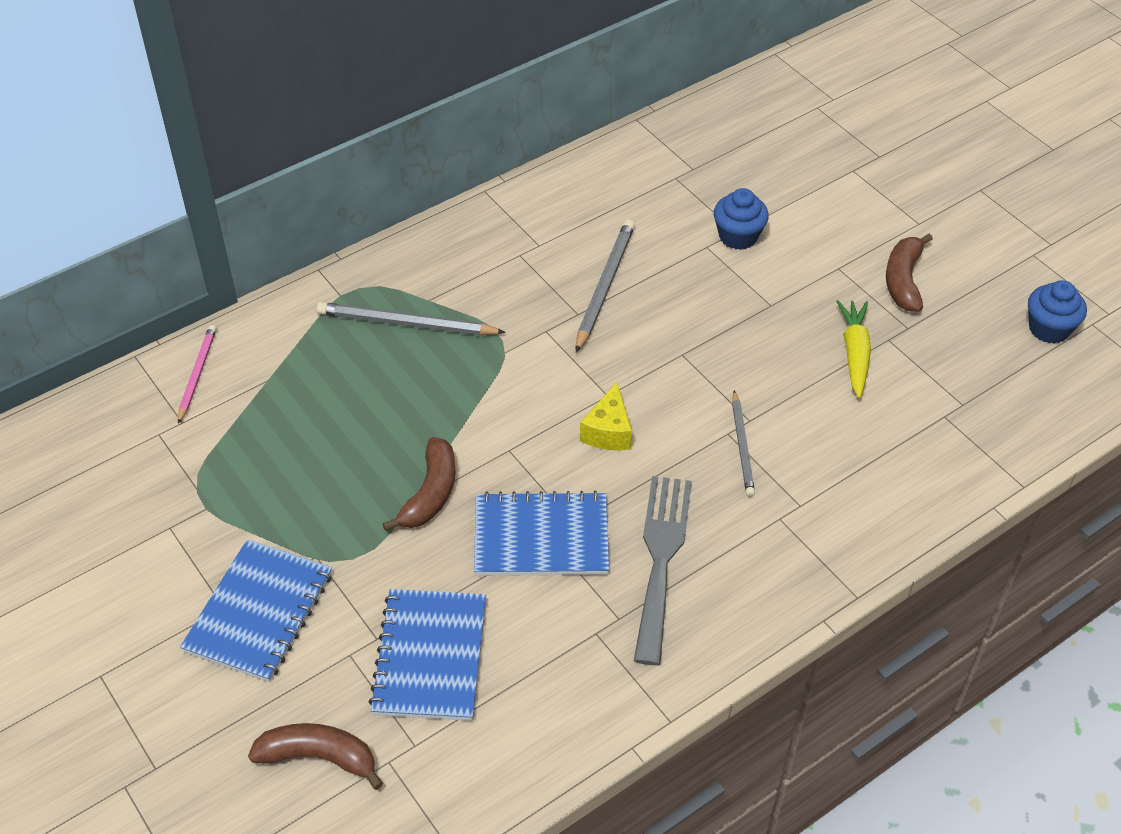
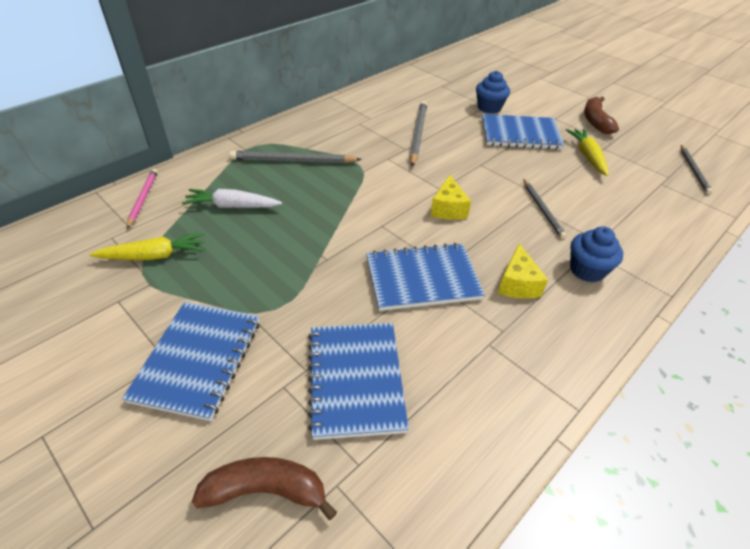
camera: 10 degrees left, 5 degrees down
brown banana [382,437,455,531] -> none
grey fork [634,476,692,665] -> yellow cheese [498,244,548,299]
blue cupcake [1028,280,1087,344] -> blue cupcake moved to [570,226,623,283]
none -> yellow carrot [89,233,205,260]
none -> white carrot [182,189,282,208]
none -> blue notebook [482,114,564,150]
none -> grey pencil [681,145,712,194]

